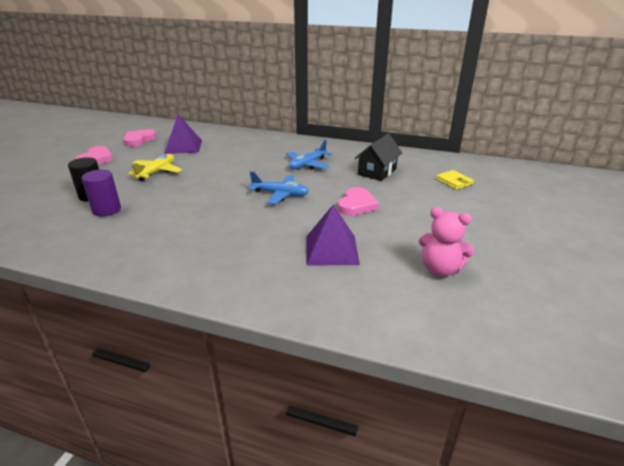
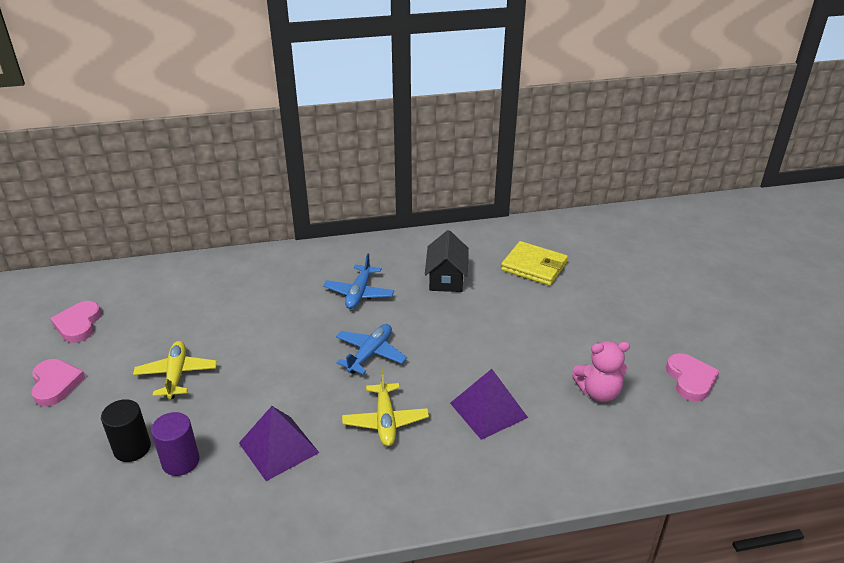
camera: 30 degrees left, 5 degrees up
purple pyramid [164,114,202,154] -> purple pyramid moved to [239,406,319,481]
blue plane [249,171,309,204] -> blue plane turned 45 degrees counterclockwise [336,324,407,375]
pink heart [337,187,379,216] -> pink heart moved to [666,353,719,401]
yellow wallet [436,170,474,190] -> yellow wallet [501,241,568,286], size x1.63
none -> yellow plane [342,370,429,446]

